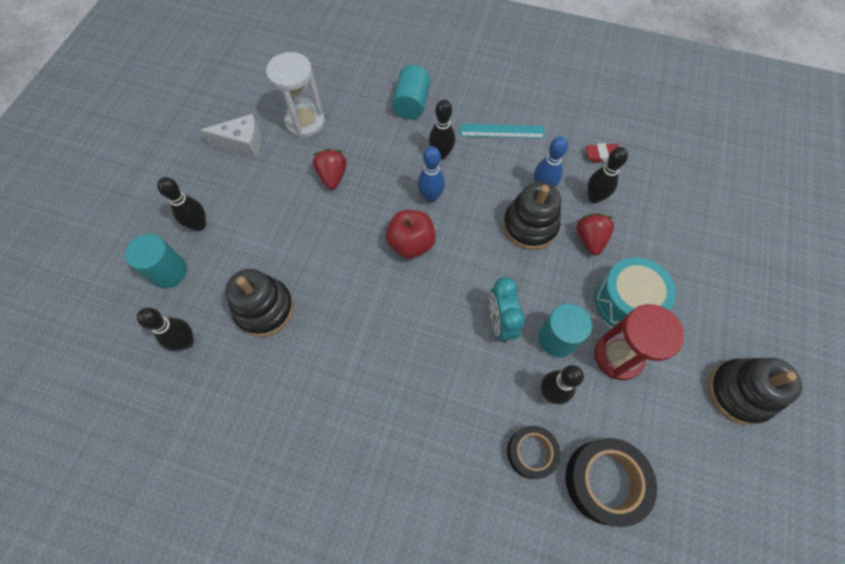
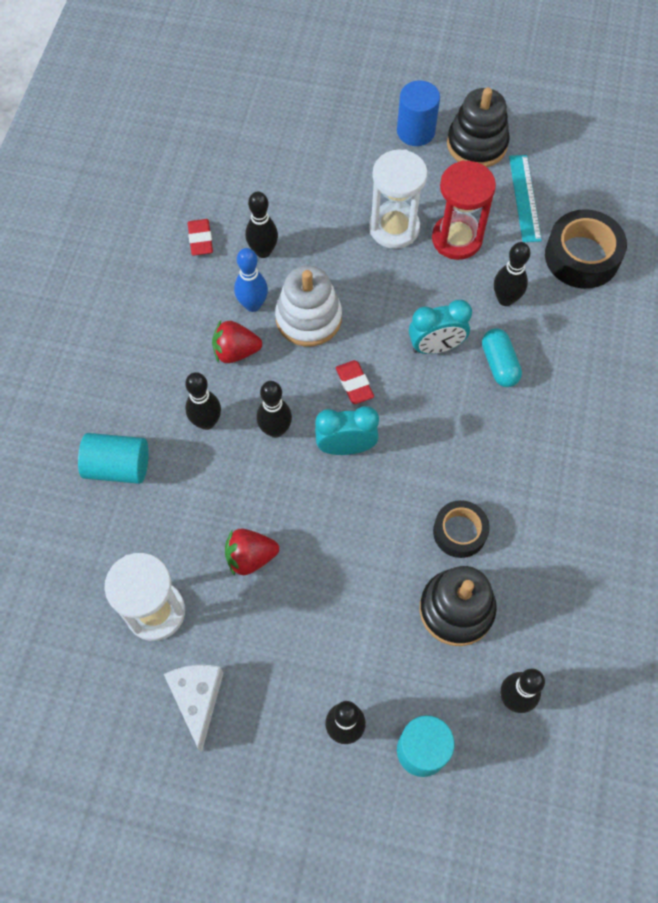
camera: 95 degrees left, 0 degrees up
red apple [386,210,436,258] -> turquoise clock [315,406,379,455]
blue bowling pin [417,146,445,203] -> black bowling pin [256,381,292,438]
turquoise ruler [460,124,545,138] -> turquoise ruler moved to [509,155,542,242]
black stacking toy [503,182,561,250] -> white stacking toy [275,266,342,347]
black tape [507,426,561,479] -> black tape moved to [433,500,490,558]
turquoise cylinder [538,304,592,357] -> none
red strawberry [576,213,614,255] -> red strawberry moved to [212,320,262,363]
turquoise drum [595,257,676,327] -> white hourglass [369,149,428,249]
none -> red eraser [336,360,374,404]
none -> blue cylinder [397,80,440,146]
none -> turquoise capsule [482,328,522,387]

